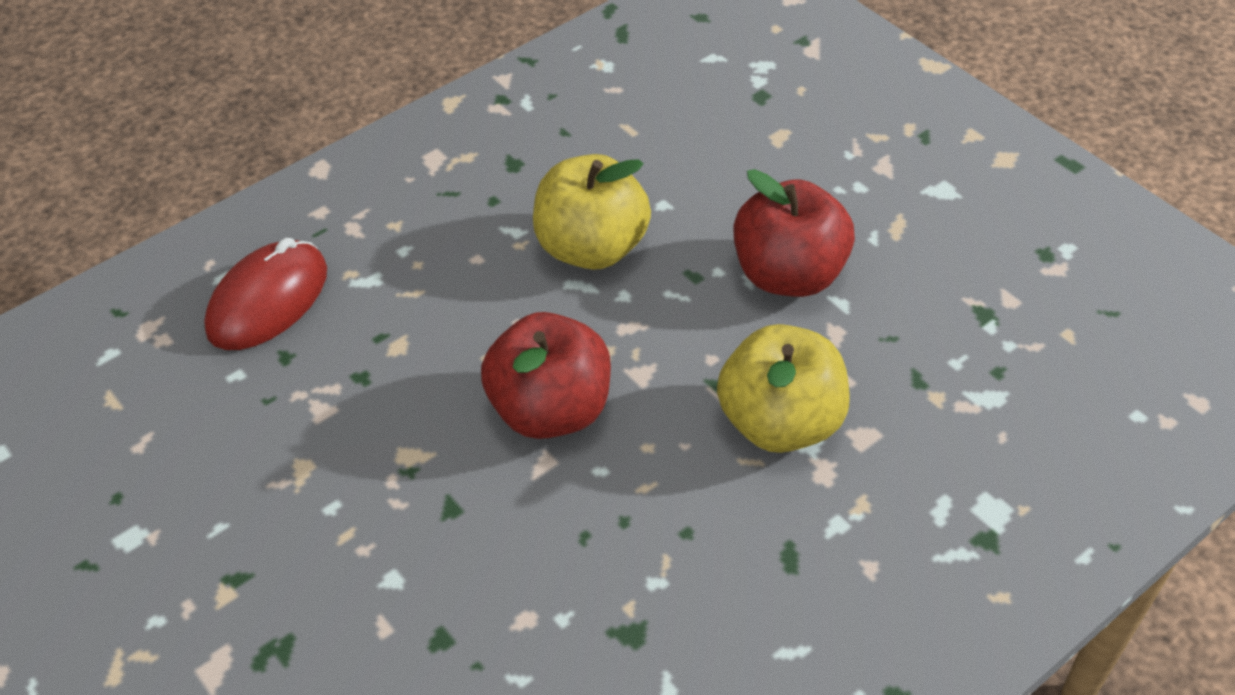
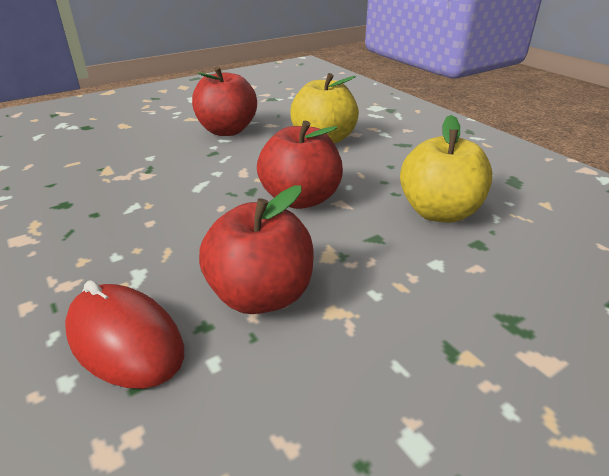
camera: 85 degrees left, 15 degrees down
yellow apple [533,154,651,270] -> yellow apple moved to [400,115,492,222]
none -> red apple [199,185,314,314]

